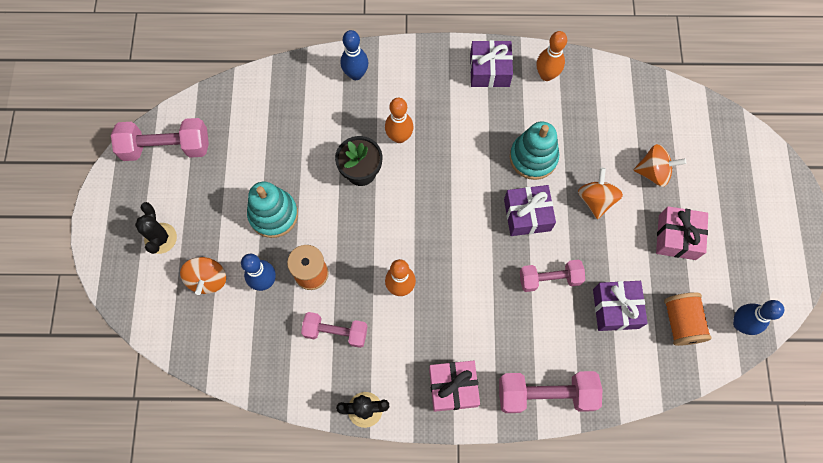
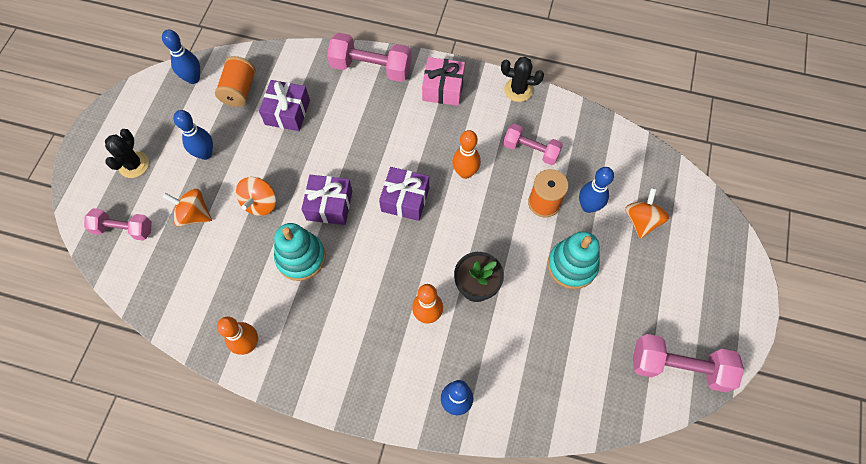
camera: 165 degrees left, 5 degrees down
black cactus [135,202,177,254] -> black cactus moved to [105,129,149,178]
purple gift [470,40,513,87] -> purple gift moved to [379,167,429,221]
pink dumbbell [520,259,585,292] -> pink dumbbell moved to [84,208,152,241]
pink gift [656,206,708,260] -> blue bowling pin [173,110,213,160]

